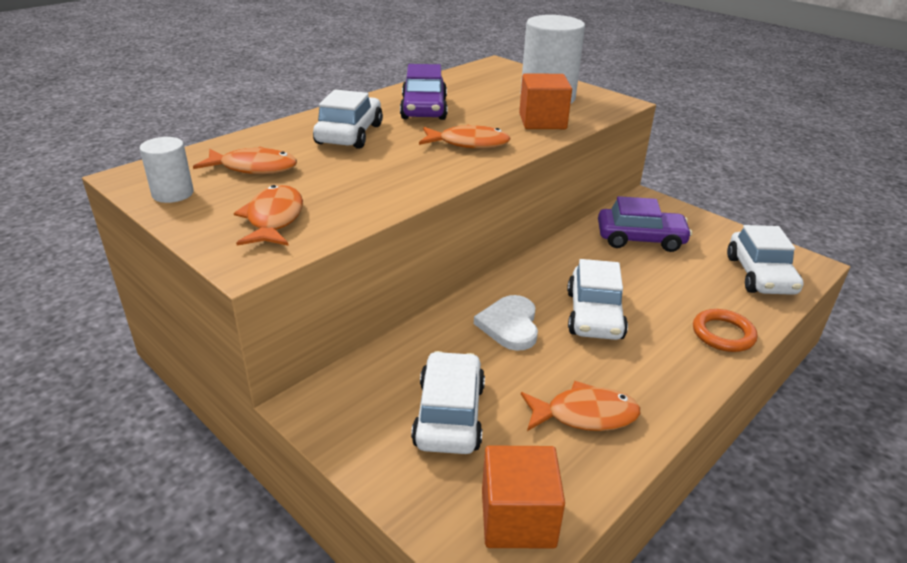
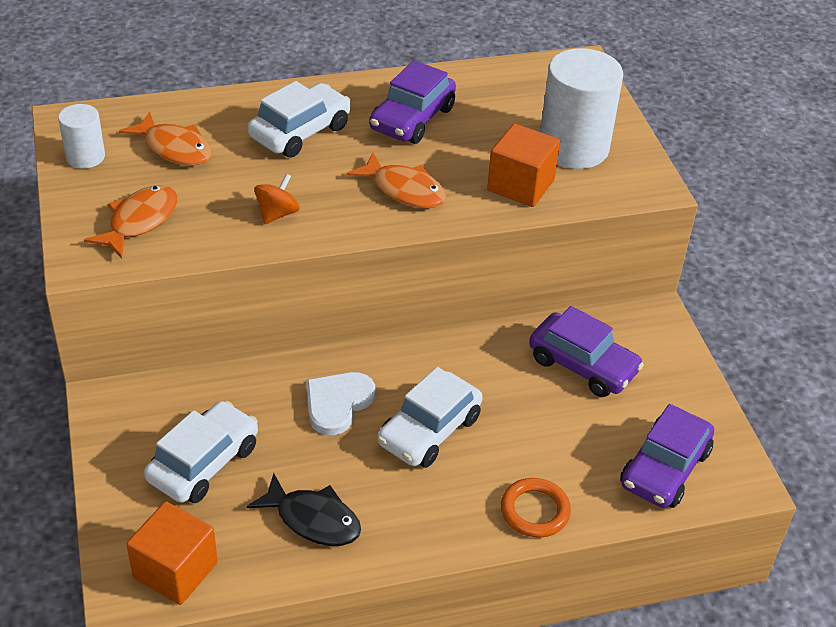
camera: 30 degrees right, 10 degrees up
orange fish [521,381,640,431] -> black fish [246,473,361,546]
white car [727,225,803,295] -> purple car [620,404,714,508]
none -> orange spinning top [254,173,300,224]

